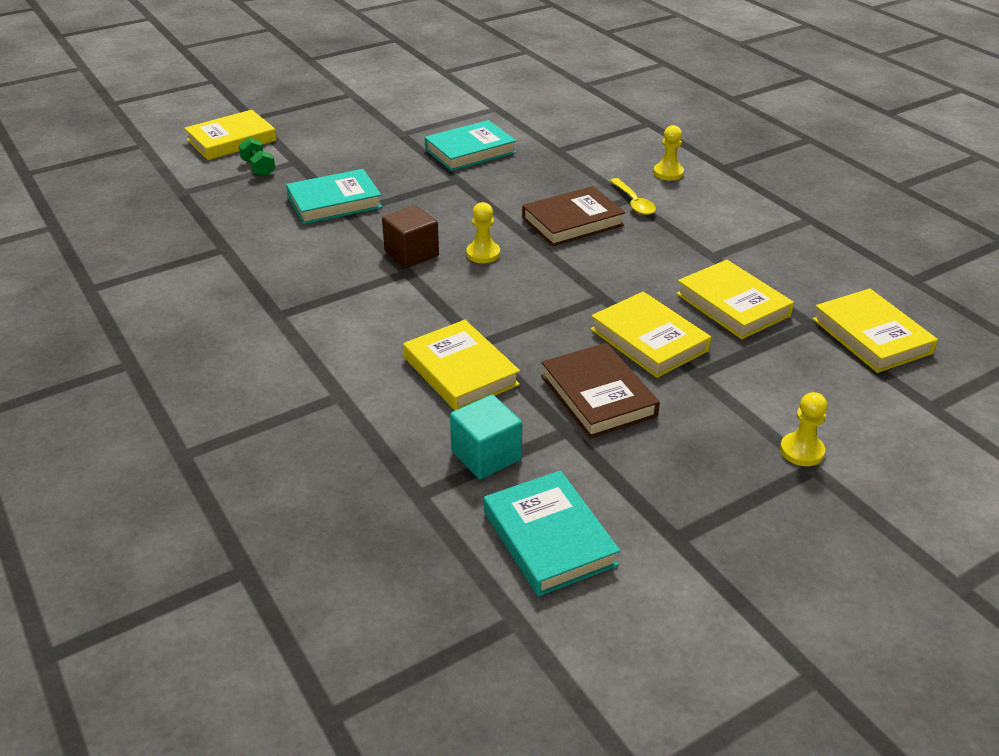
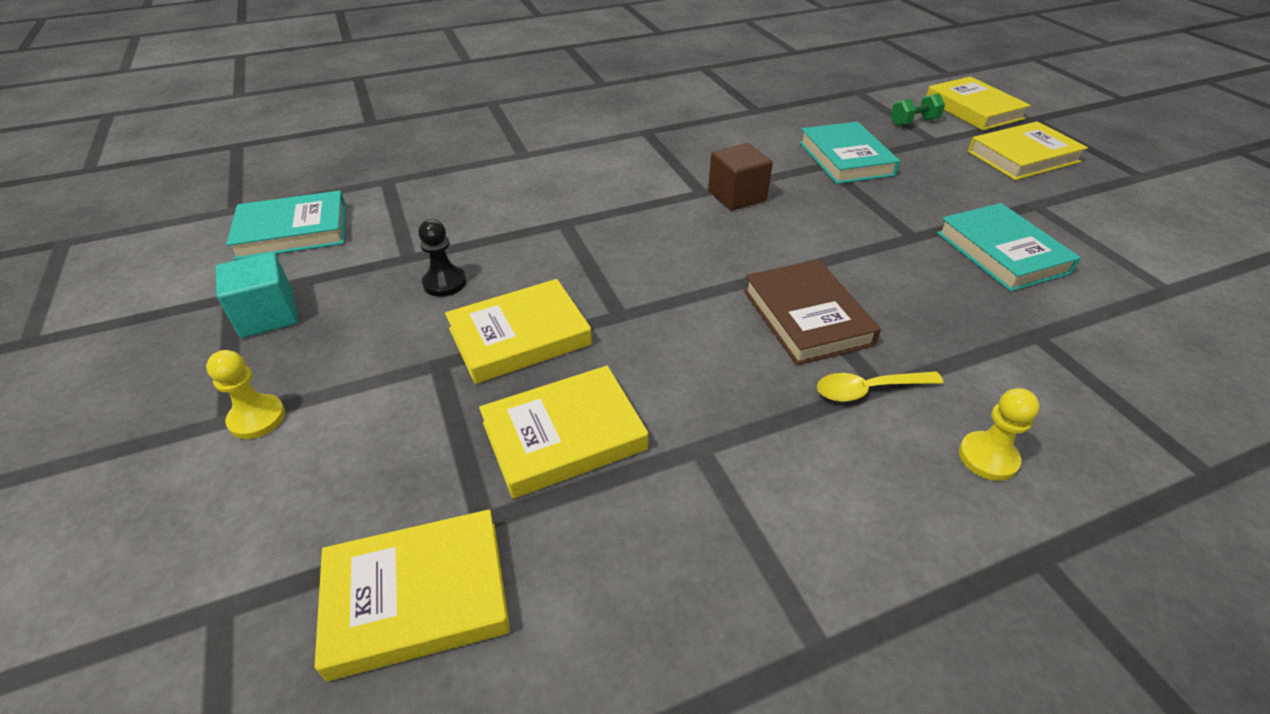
camera: 100 degrees right, 5 degrees up
yellow book [403,320,520,411] -> yellow book moved to [968,121,1088,180]
turquoise cube [450,394,522,479] -> turquoise cube moved to [216,252,298,338]
yellow pawn [466,202,500,263] -> none
brown book [541,343,660,438] -> black pawn [418,219,466,297]

